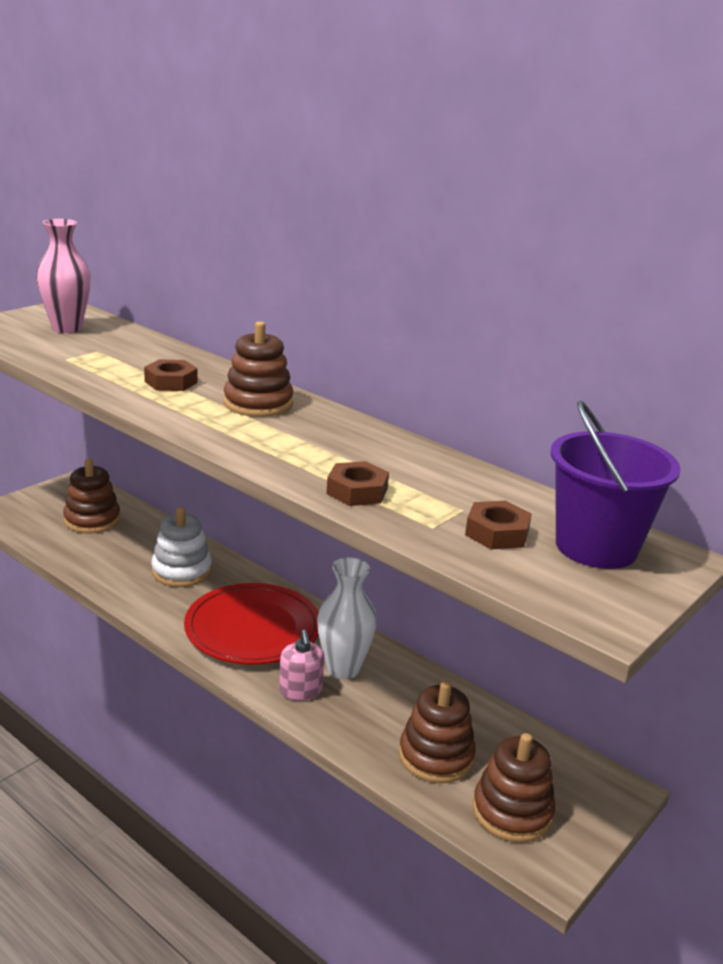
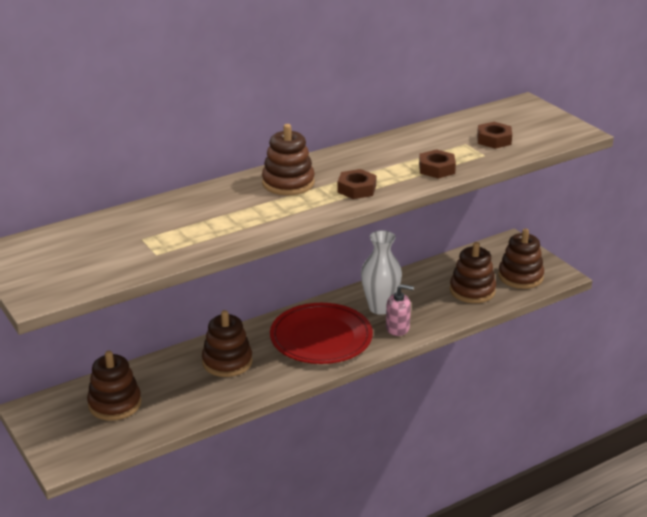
camera: 70 degrees left, 5 degrees up
pink vase [36,219,91,333] -> none
brown nut [144,359,198,391] -> brown nut moved to [337,169,377,199]
white stacking toy [151,507,212,587] -> brown stacking toy [202,310,253,377]
purple bucket [551,400,681,569] -> none

